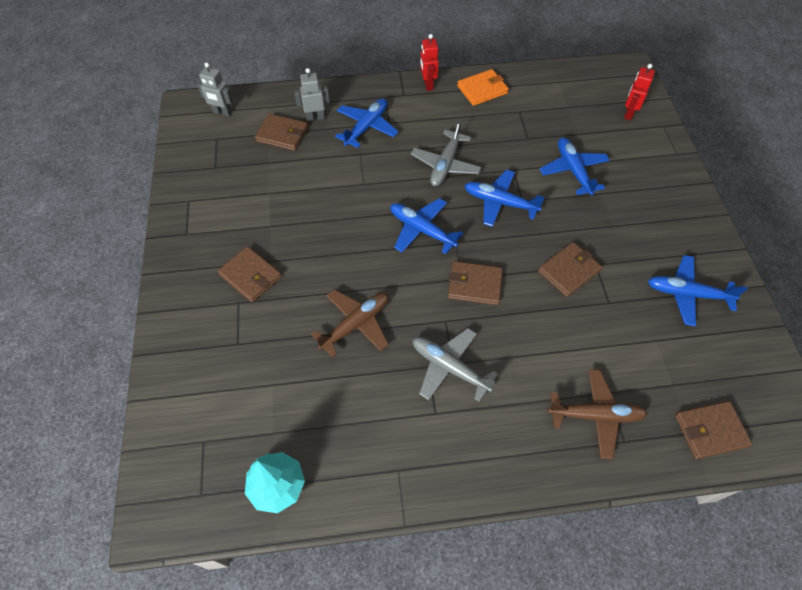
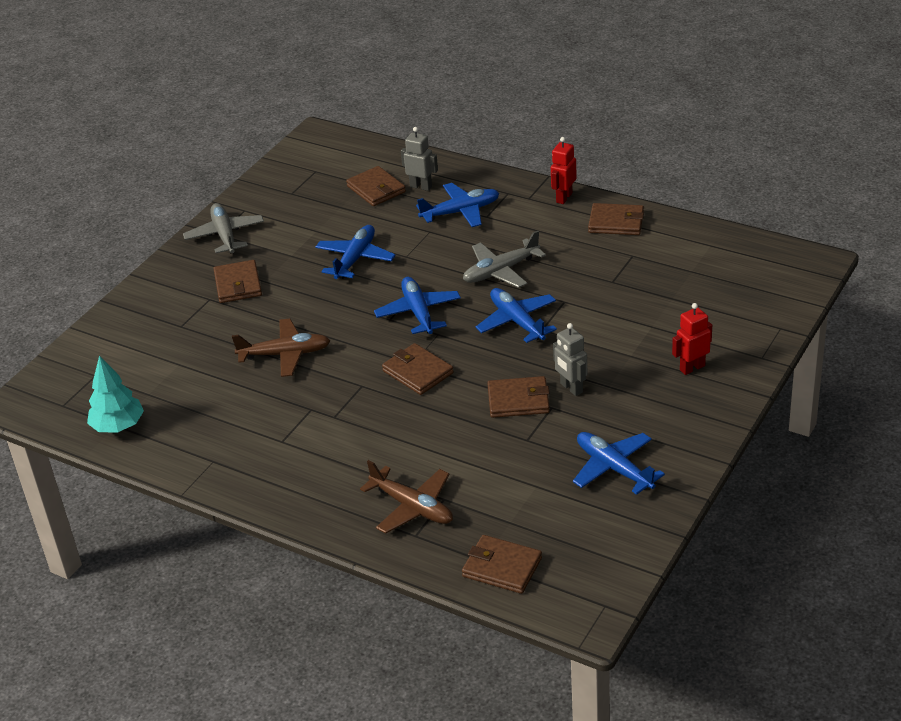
camera: 40 degrees right, 20 degrees down
grey robot [197,62,233,117] -> grey robot moved to [553,323,587,396]
grey plane [413,328,498,402] -> grey plane moved to [183,203,264,254]
orange wallet [457,69,509,106] -> brown wallet [588,203,644,235]
blue plane [540,137,610,196] -> blue plane moved to [315,225,396,279]
red robot [624,64,655,120] -> red robot moved to [672,303,712,375]

